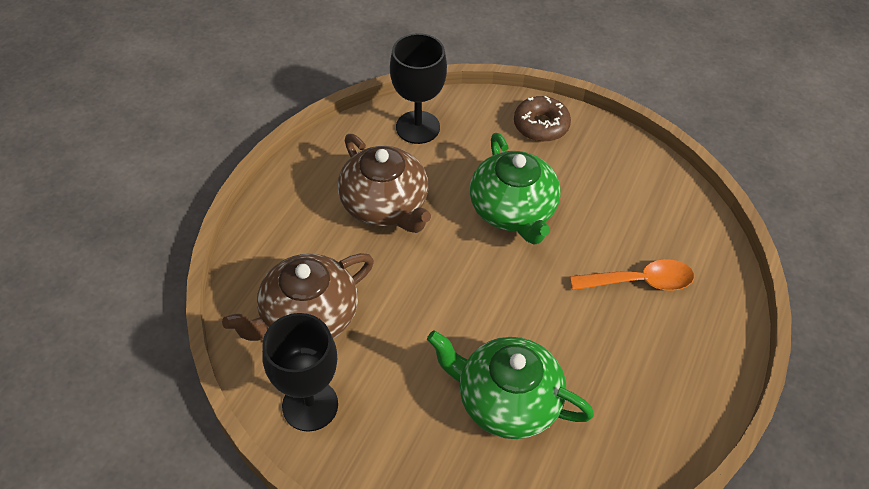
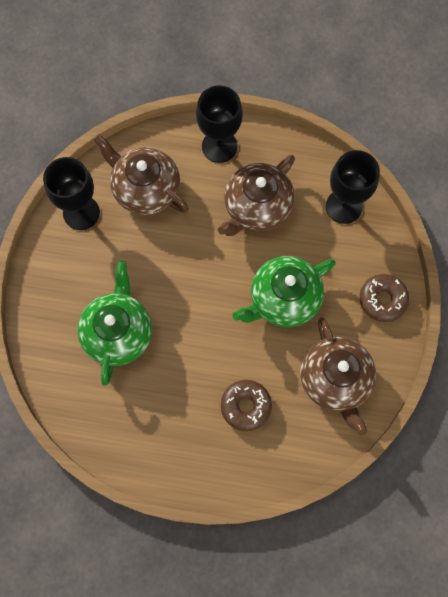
camera: 75 degrees right, 20 degrees up
orange spoon [570,259,694,291] -> brown donut [221,380,272,431]
none -> black goblet [196,85,243,163]
none -> brown teapot [300,318,376,436]

